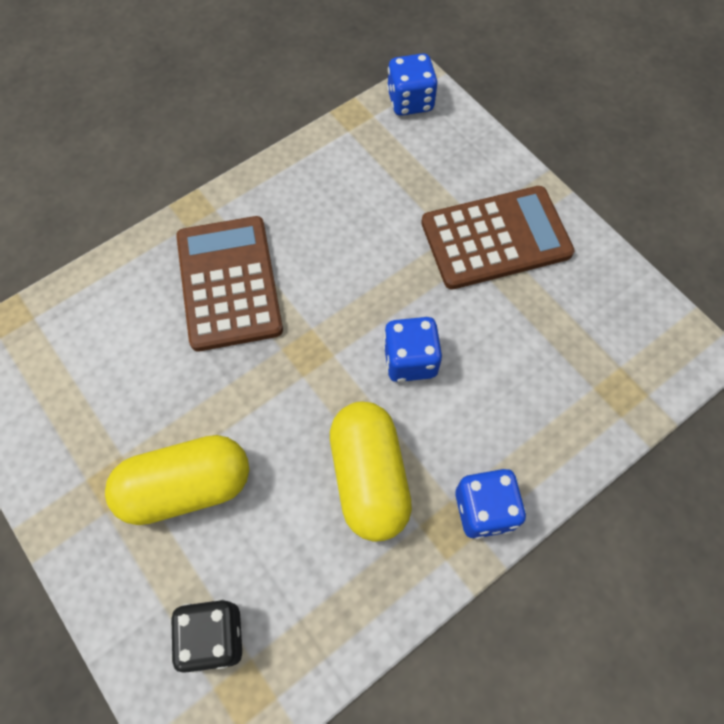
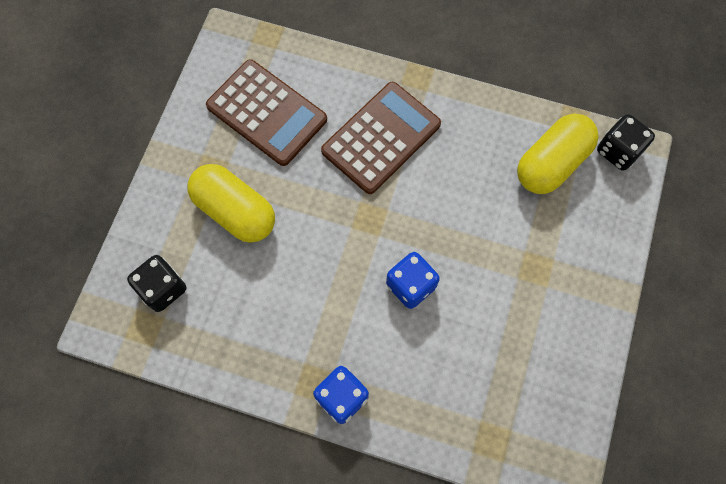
camera: 55 degrees right, 5 degrees up
yellow capsule [330,402,412,542] -> yellow capsule moved to [517,113,599,194]
blue dice [387,53,438,116] -> black dice [597,114,655,171]
brown calculator [421,186,575,290] -> brown calculator moved to [206,59,327,166]

